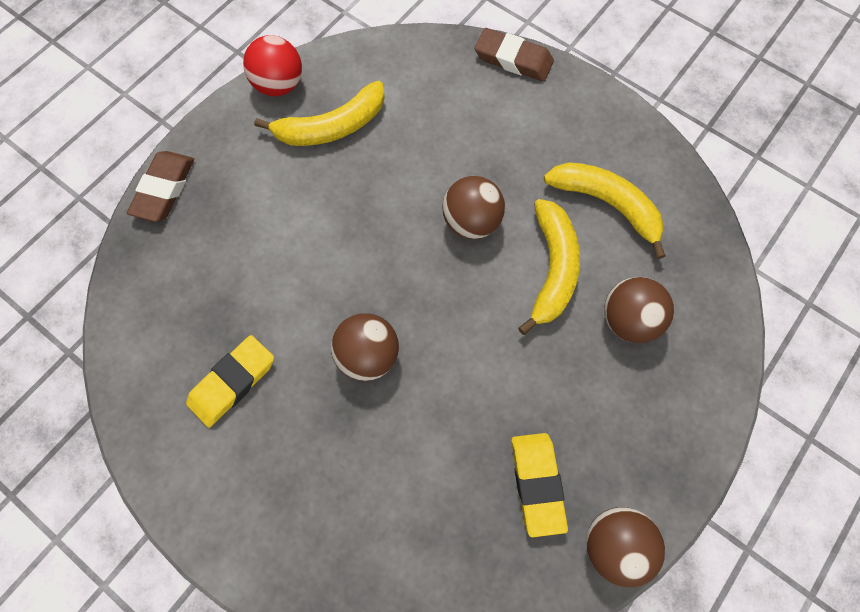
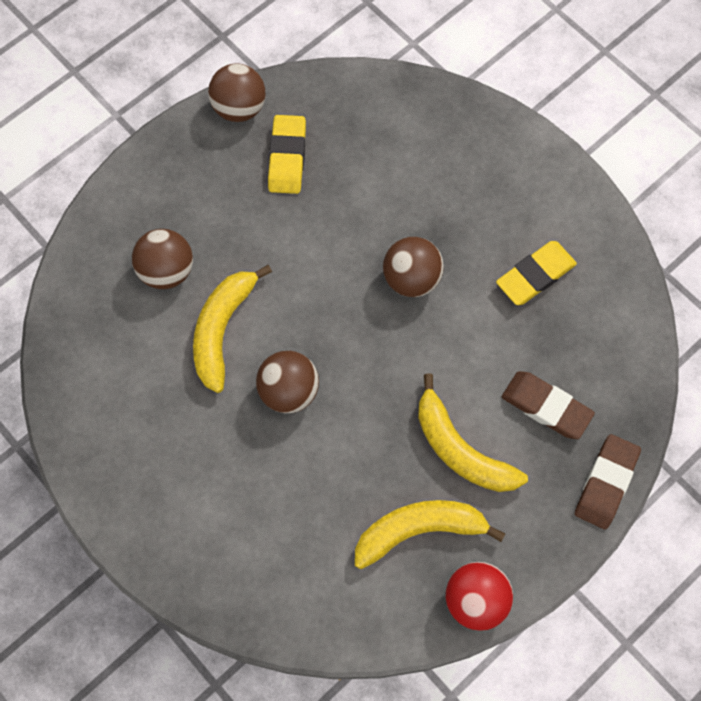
camera: 170 degrees left, 0 degrees up
brown eraser [474,28,554,82] -> brown eraser moved to [502,371,595,439]
yellow banana [544,162,666,259] -> yellow banana moved to [418,374,528,492]

